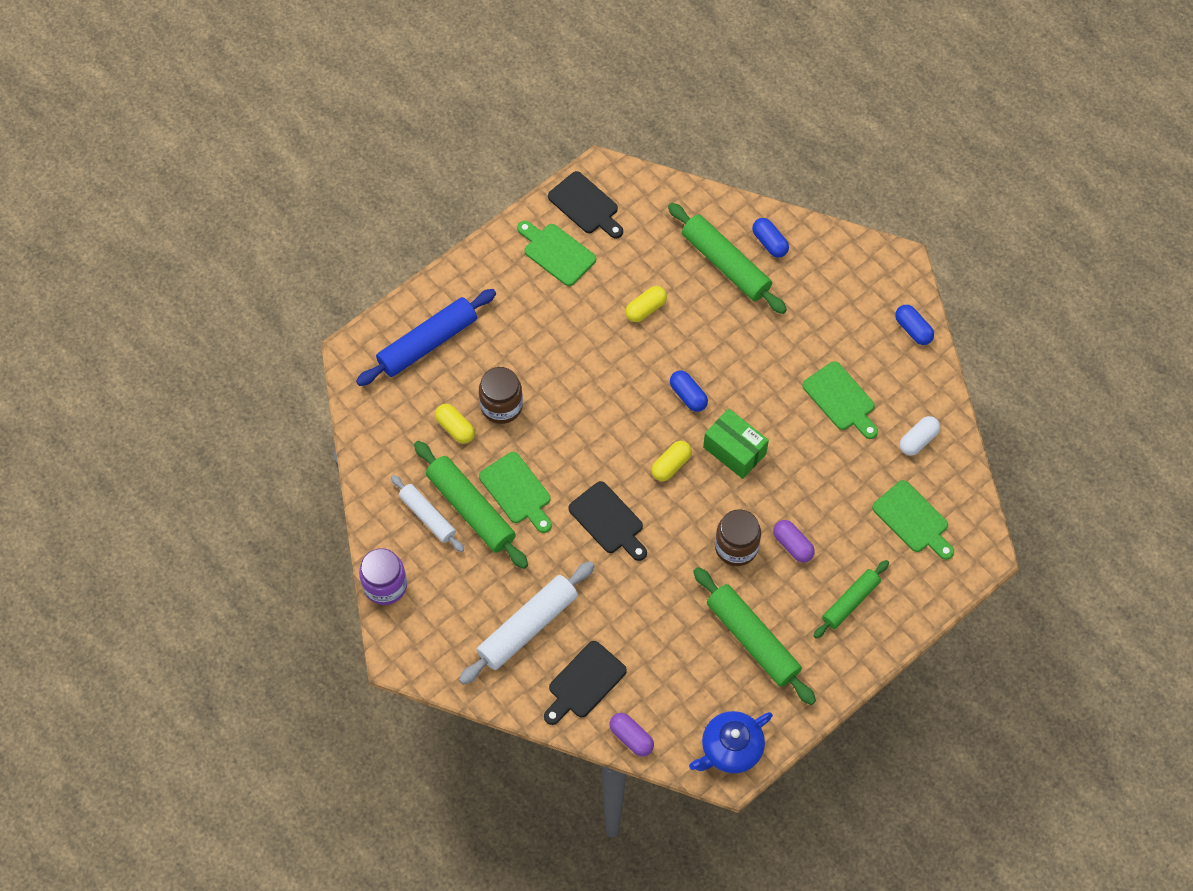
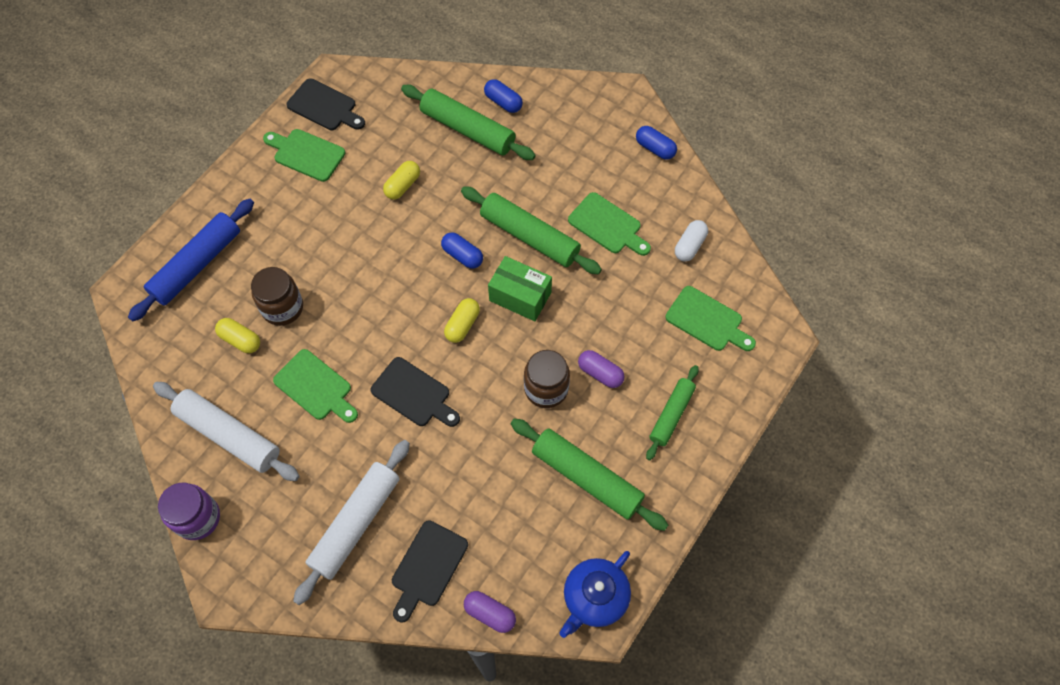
camera: 15 degrees left, 0 degrees up
white rolling pin [391,475,464,552] -> white rolling pin [153,382,300,481], size x1.61
green rolling pin [414,441,528,569] -> green rolling pin moved to [461,186,602,274]

